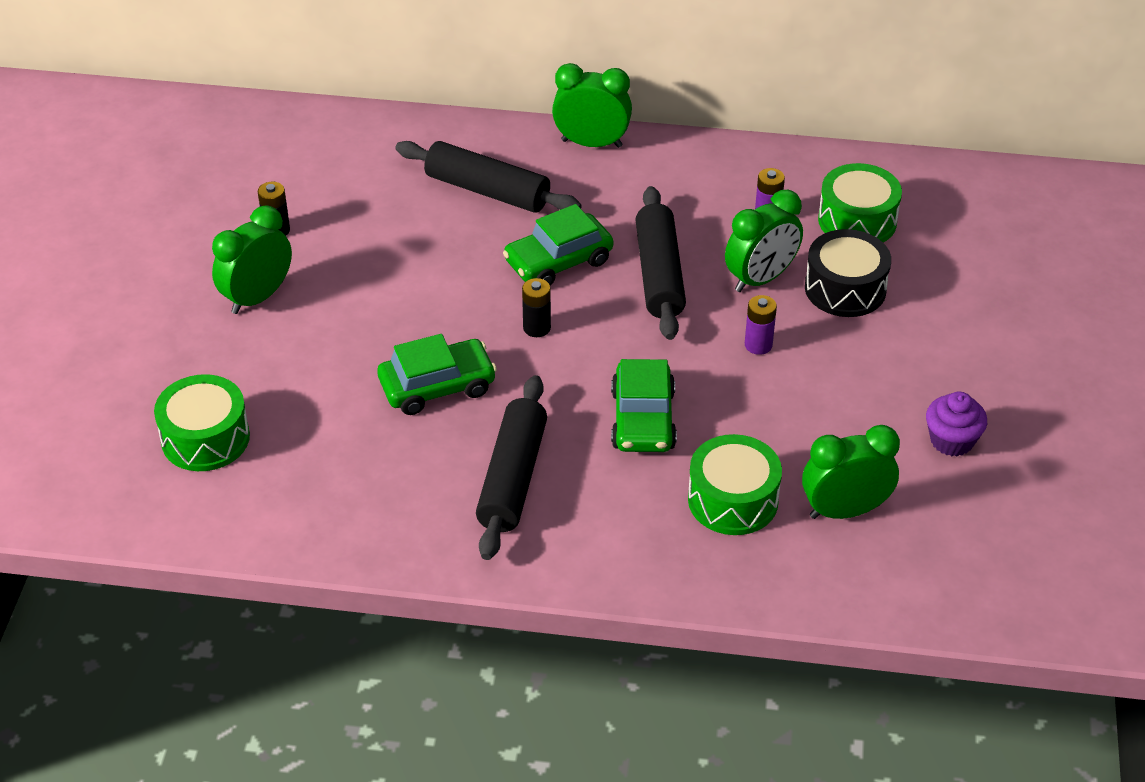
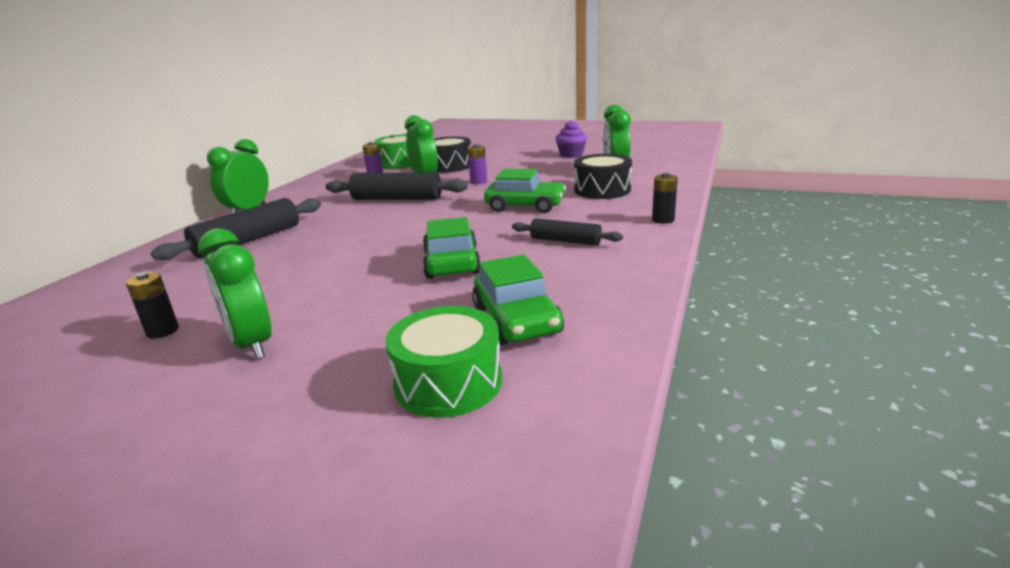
camera: 75 degrees left, 20 degrees down
black rolling pin [476,375,547,560] -> black rolling pin [512,218,623,245], size x0.61
green car [503,204,613,285] -> green car moved to [472,254,564,345]
black battery [522,278,551,337] -> black battery moved to [652,173,678,224]
green drum [688,434,782,535] -> black drum [574,154,632,199]

